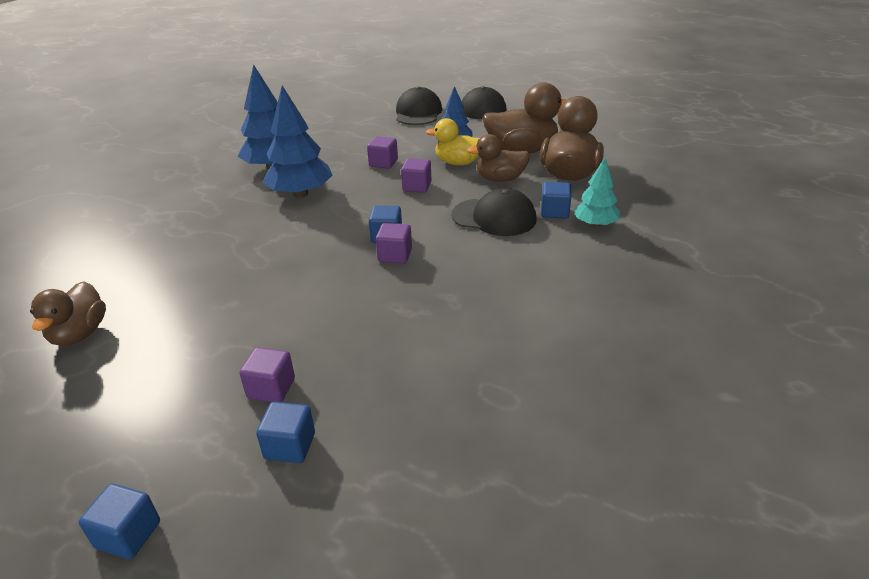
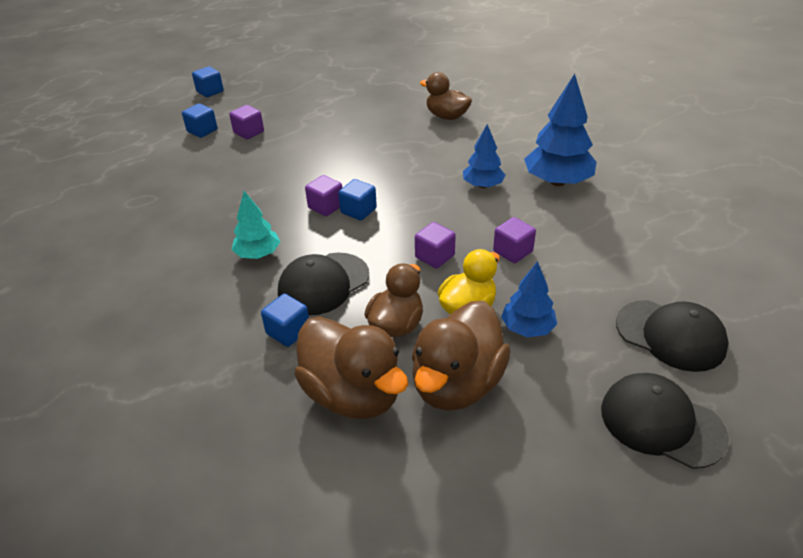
camera: 120 degrees right, 5 degrees up
brown duck [30,281,106,346] -> brown duck moved to [420,72,472,120]
blue tree [262,85,333,198] -> blue tree [463,124,505,188], size x0.60
turquoise tree [574,158,620,227] -> turquoise tree moved to [232,191,280,259]

